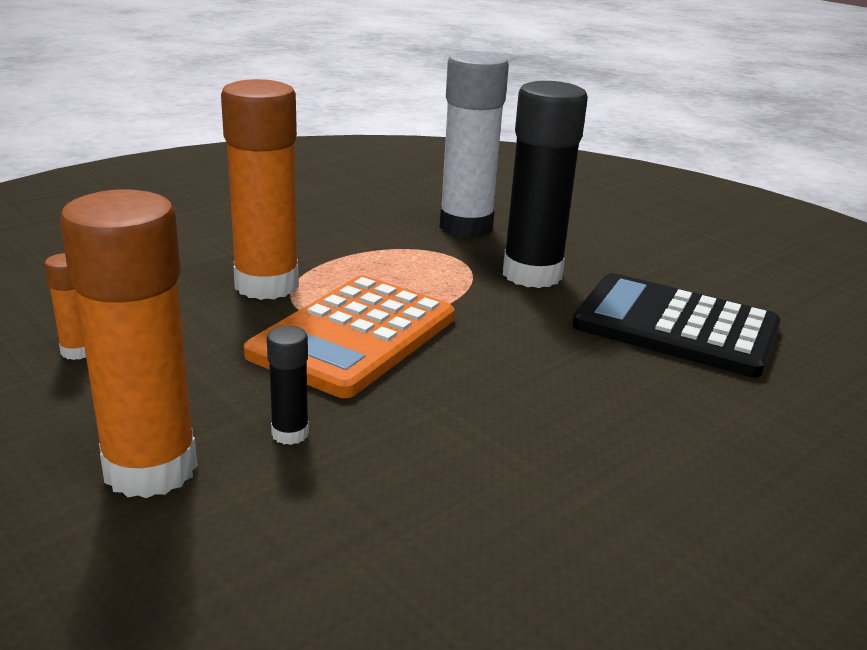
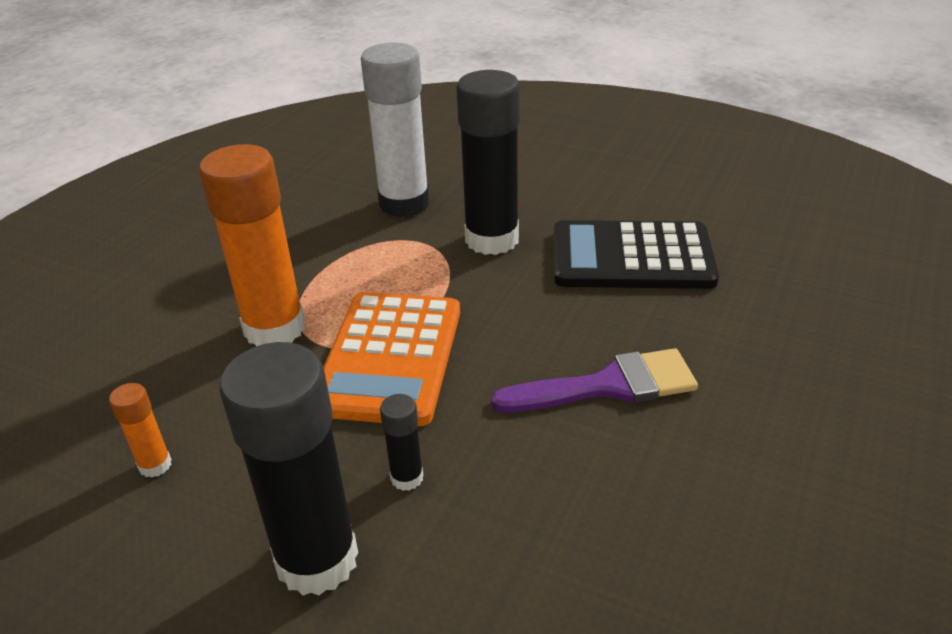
camera: 20 degrees left, 10 degrees up
orange glue stick [60,189,198,498] -> black glue stick [219,342,358,596]
none -> purple brush [491,348,698,412]

